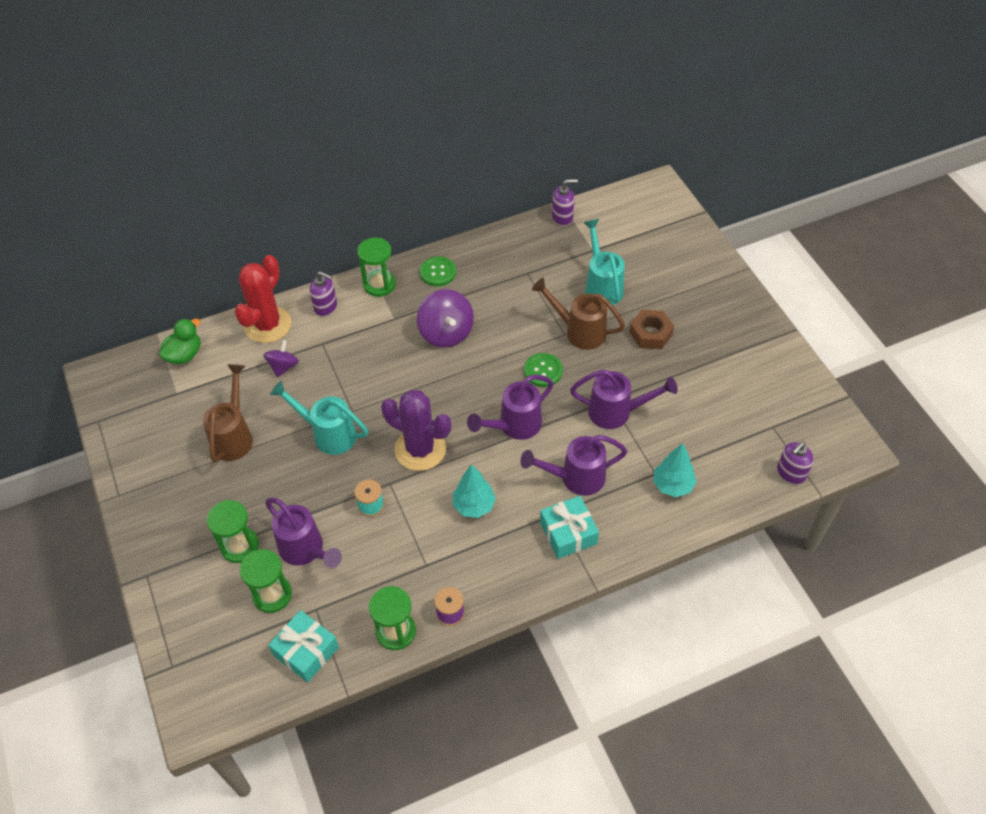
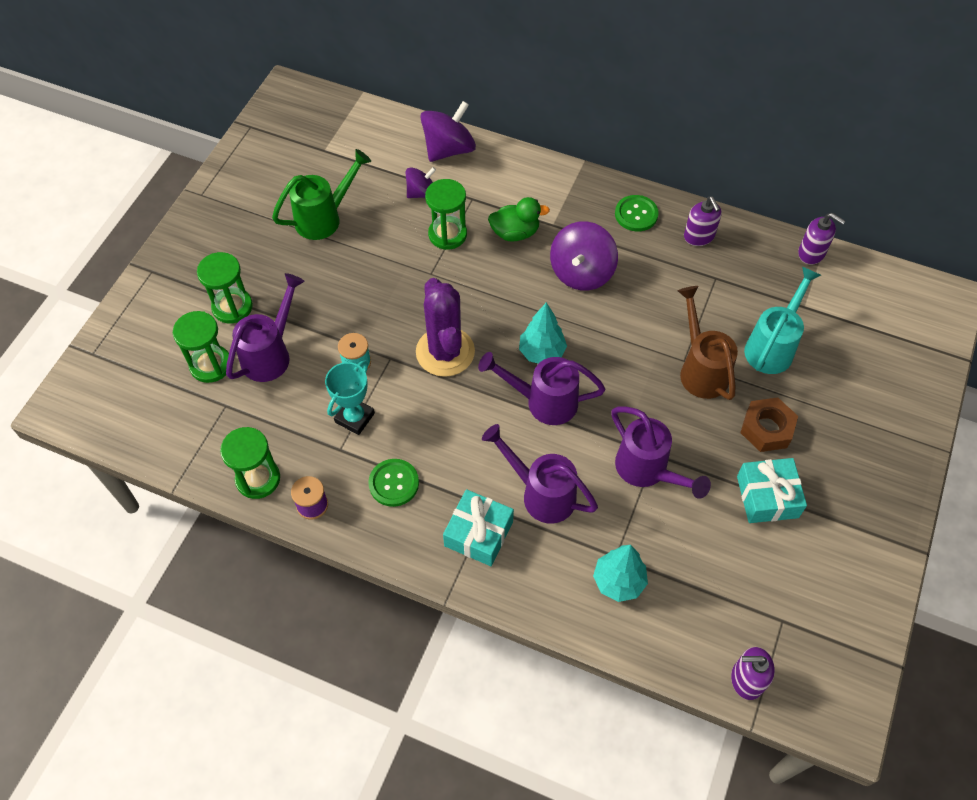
camera: 45 degrees right, 5 degrees up
green duck [159,319,200,364] -> green duck moved to [488,197,550,242]
brown watering can [203,364,253,463] -> green watering can [272,149,371,240]
red cactus [235,255,291,343] -> purple spinning top [420,101,476,162]
purple watering can [265,498,342,568] -> purple watering can turned 150 degrees counterclockwise [226,273,305,382]
turquoise gift [268,610,339,683] -> turquoise gift moved to [737,458,807,523]
turquoise watering can [270,381,368,455] -> none
purple soap dispenser [310,271,337,316] -> purple soap dispenser moved to [684,197,722,246]
green hourglass [357,237,396,297] -> green hourglass moved to [425,179,467,250]
turquoise tree [453,464,496,518] -> turquoise tree moved to [519,302,567,364]
green button [524,353,563,387] -> green button moved to [368,459,419,507]
none -> turquoise trophy [325,361,375,435]

